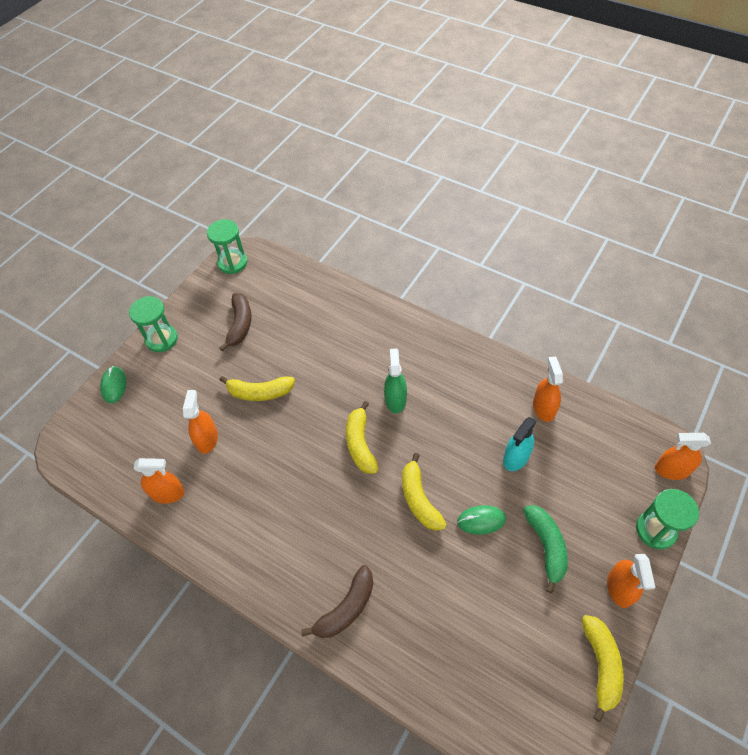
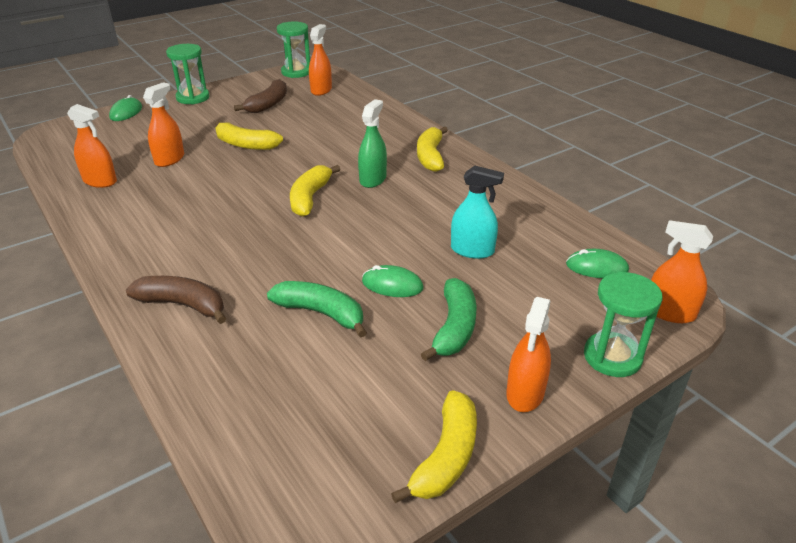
camera: 20 degrees right, 20 degrees down
brown banana [301,565,373,638] -> brown banana turned 135 degrees counterclockwise [126,276,226,324]
yellow banana [402,453,447,531] -> yellow banana moved to [417,126,448,172]
turquoise spray bottle [503,417,536,471] -> turquoise spray bottle turned 135 degrees counterclockwise [451,166,504,259]
orange spray bottle [533,356,563,422] -> orange spray bottle moved to [309,24,332,96]
none -> green banana [267,281,367,338]
none -> green mouse [566,249,629,278]

